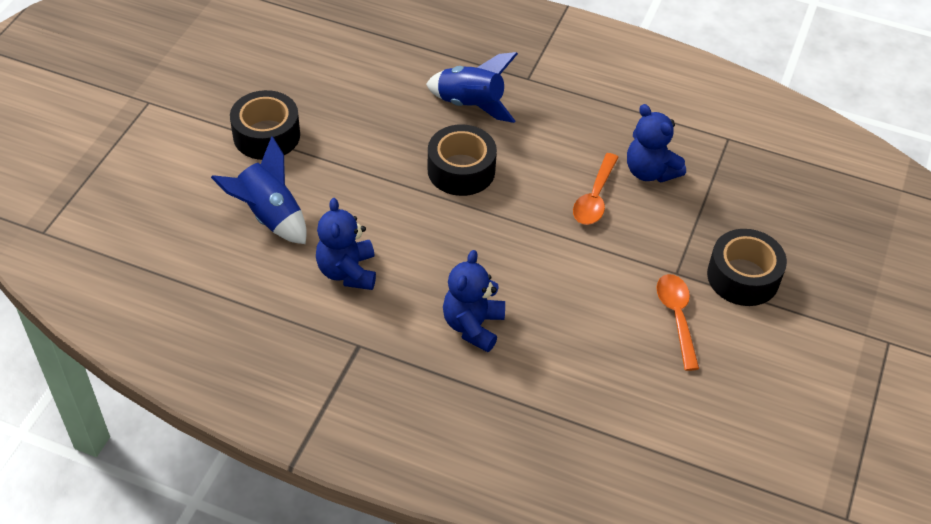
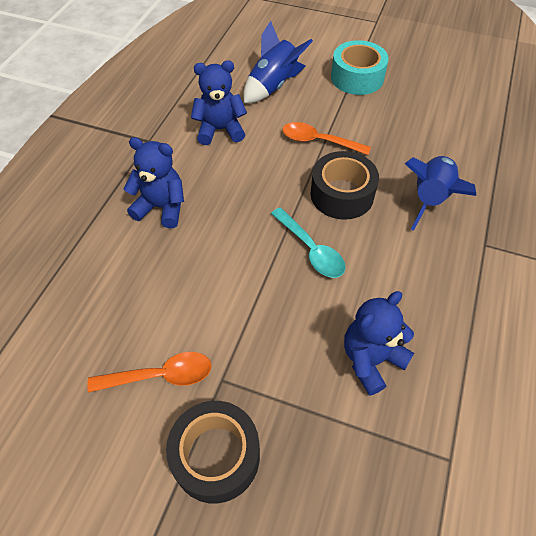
camera: 90 degrees right, 5 degrees up
black tape [230,90,300,160] -> turquoise tape [331,40,389,95]
orange spoon [573,153,618,225] -> orange spoon moved to [282,122,371,155]
none -> turquoise spoon [271,208,346,278]

